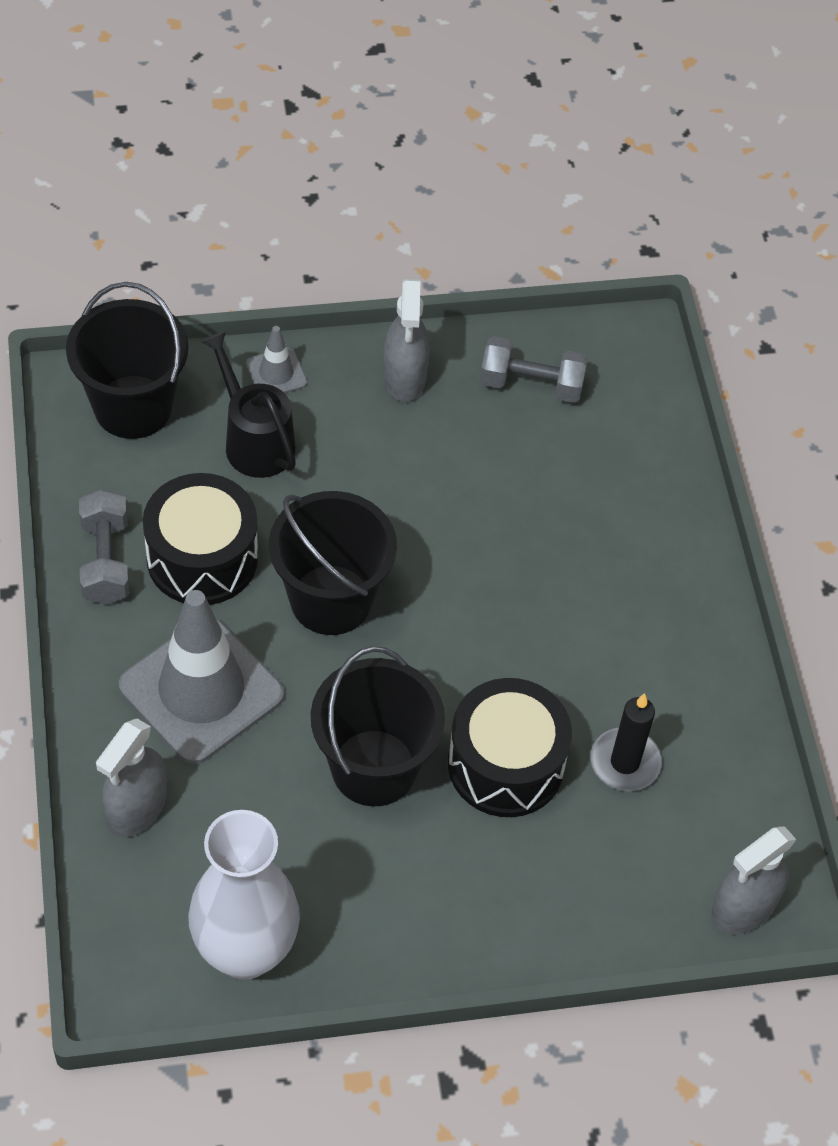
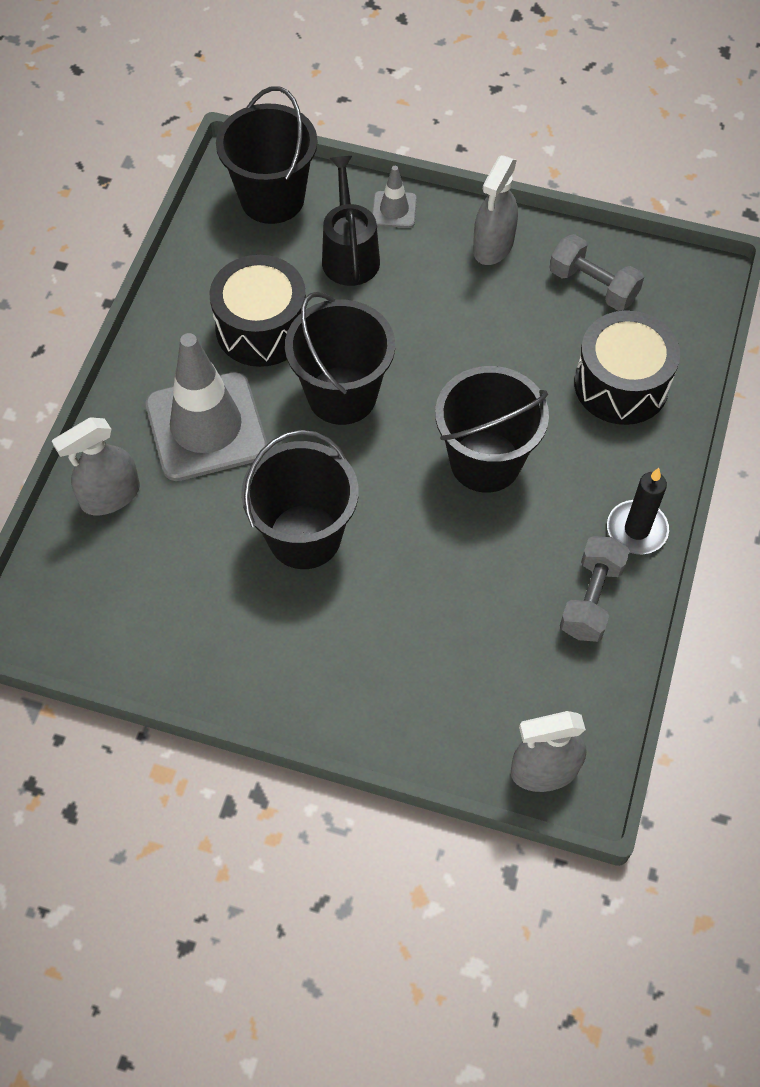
camera: 30 degrees right, 5 degrees up
grey dumbbell [79,489,129,605] -> grey dumbbell moved to [560,536,630,642]
white vase [188,810,300,980] -> none
black drum [448,678,572,817] -> black drum moved to [574,310,680,425]
black candle [590,693,662,791] -> black candle moved to [607,468,669,554]
none -> black bucket [435,366,549,493]

